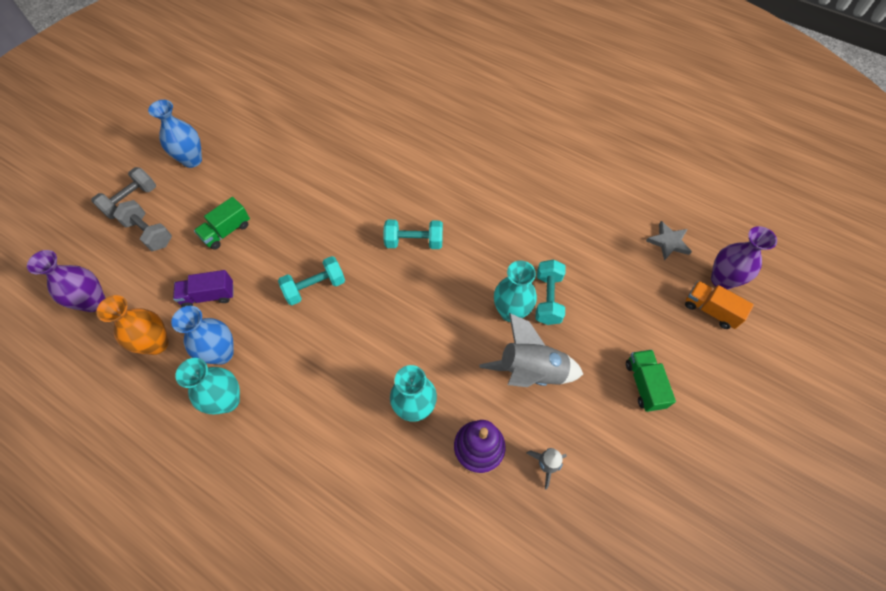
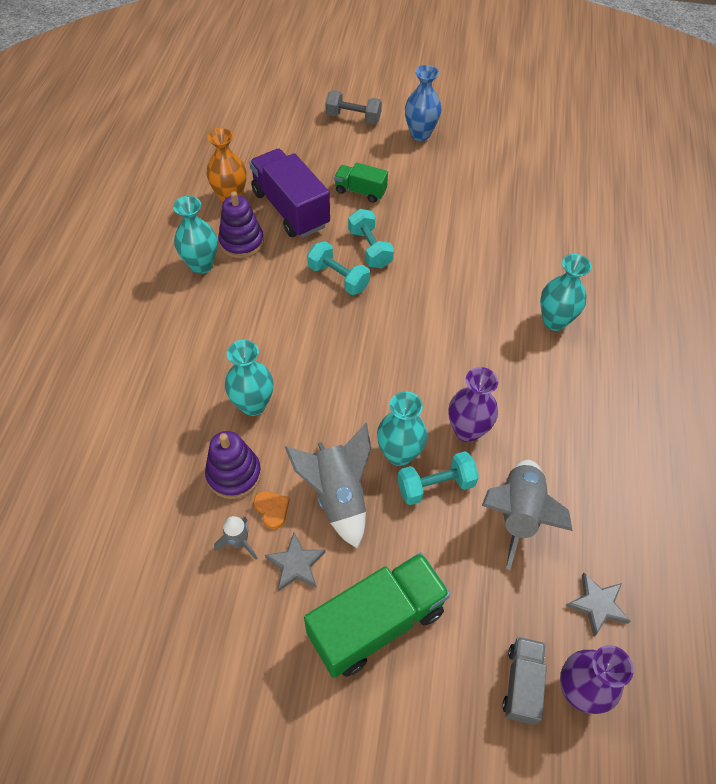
camera: 65 degrees right, 5 degrees down
purple vase [27,250,105,312] -> purple vase moved to [448,367,498,442]
grey dumbbell [113,200,172,251] -> none
blue vase [171,306,234,365] -> purple stacking toy [218,191,264,258]
purple truck [173,270,234,307] -> purple truck [249,149,330,238], size x1.85
turquoise dumbbell [383,220,443,249] -> turquoise dumbbell moved to [348,209,394,268]
green truck [626,350,676,412] -> green truck [304,552,450,678], size x1.85
orange truck [685,281,754,329] -> grey truck [502,637,547,725]
none -> orange heart [254,491,290,529]
none -> grey star [265,533,326,592]
none -> grey rocket [482,460,573,570]
none -> turquoise vase [540,254,592,331]

